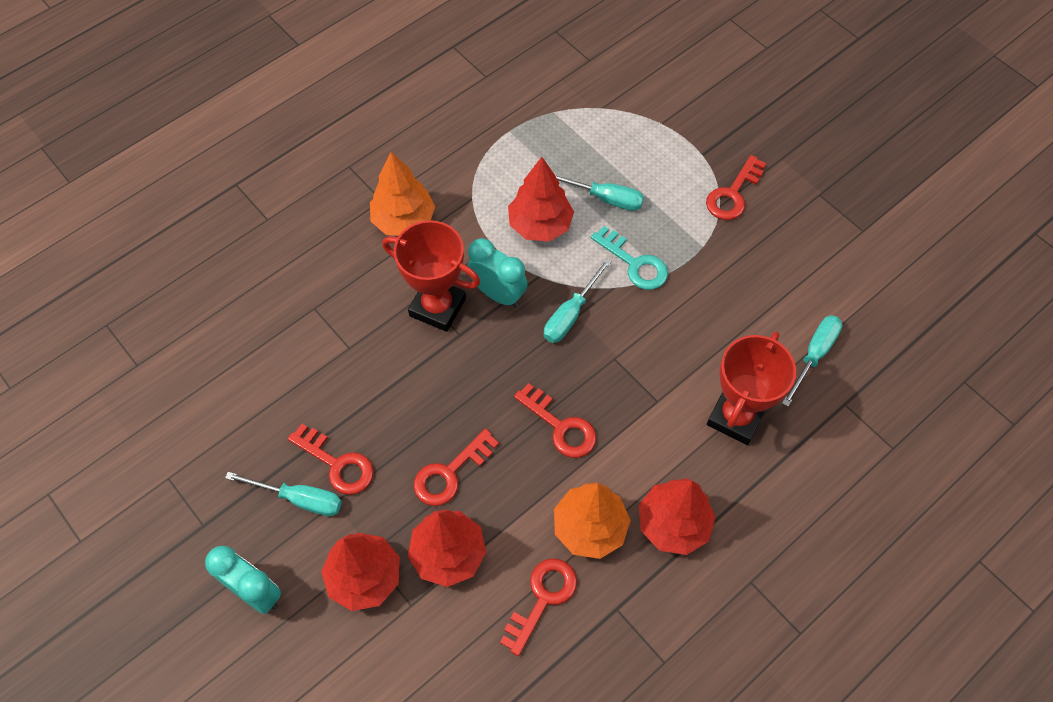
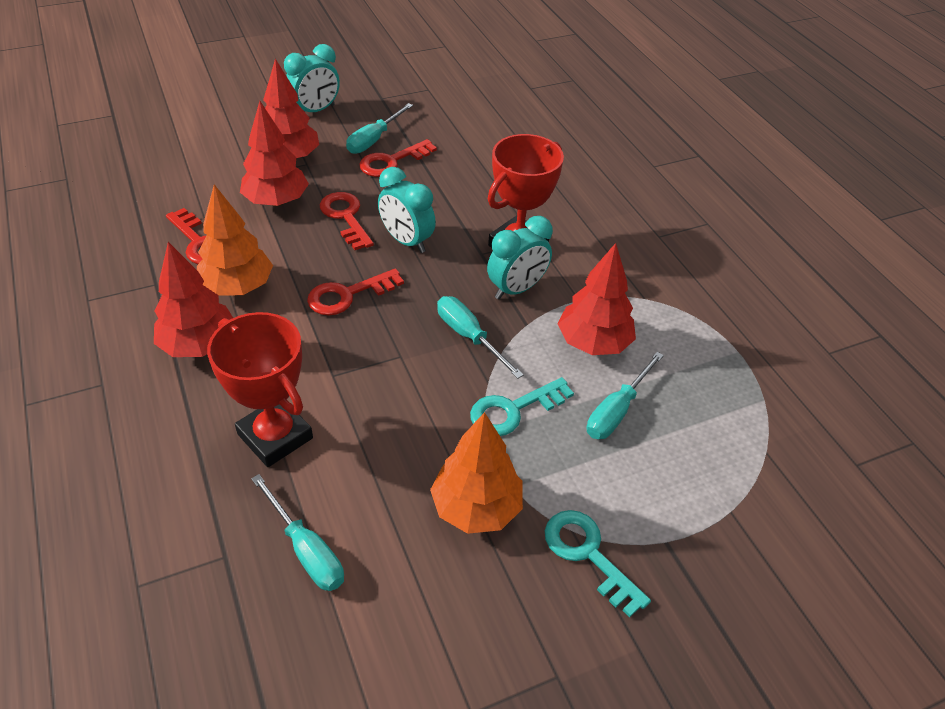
camera: 105 degrees right, 15 degrees down
orange tree [370,152,436,236] -> orange tree moved to [430,412,523,534]
red key [706,155,766,220] -> turquoise key [545,510,651,618]
none -> turquoise clock [378,167,436,253]

